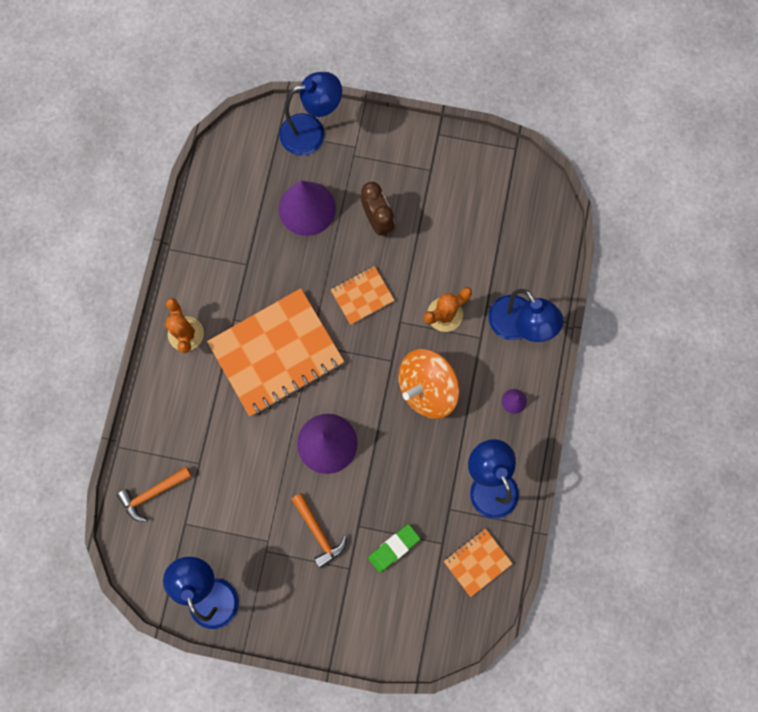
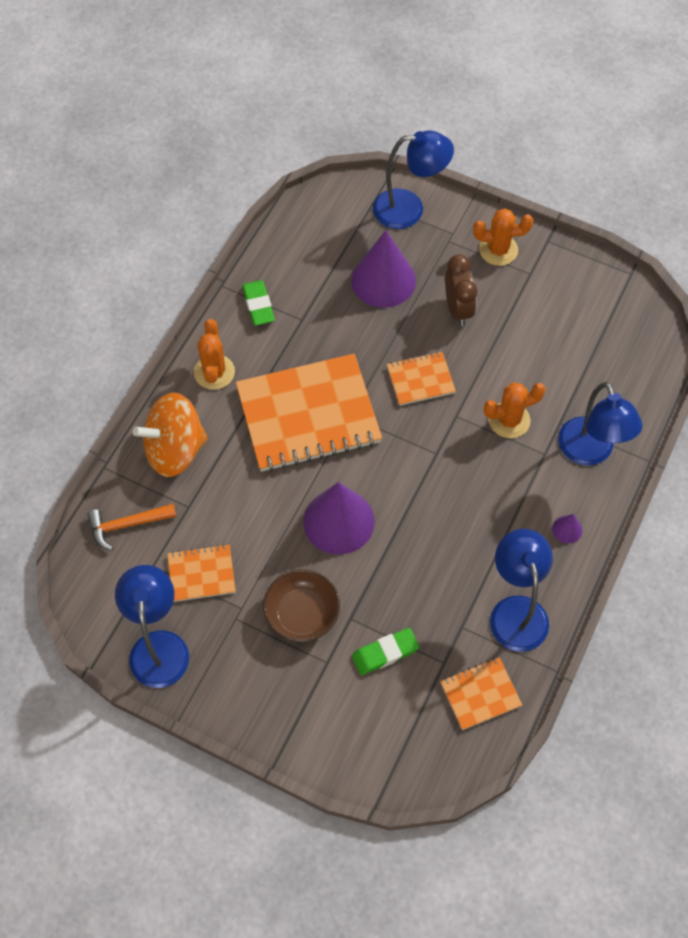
camera: 15 degrees right, 15 degrees down
orange hammer [291,493,347,568] -> brown bowl [263,569,340,642]
orange spinning top [398,349,460,419] -> orange spinning top moved to [133,393,208,477]
none -> orange notebook [167,544,236,602]
none -> green eraser [242,280,275,326]
none -> orange cactus [473,208,533,266]

